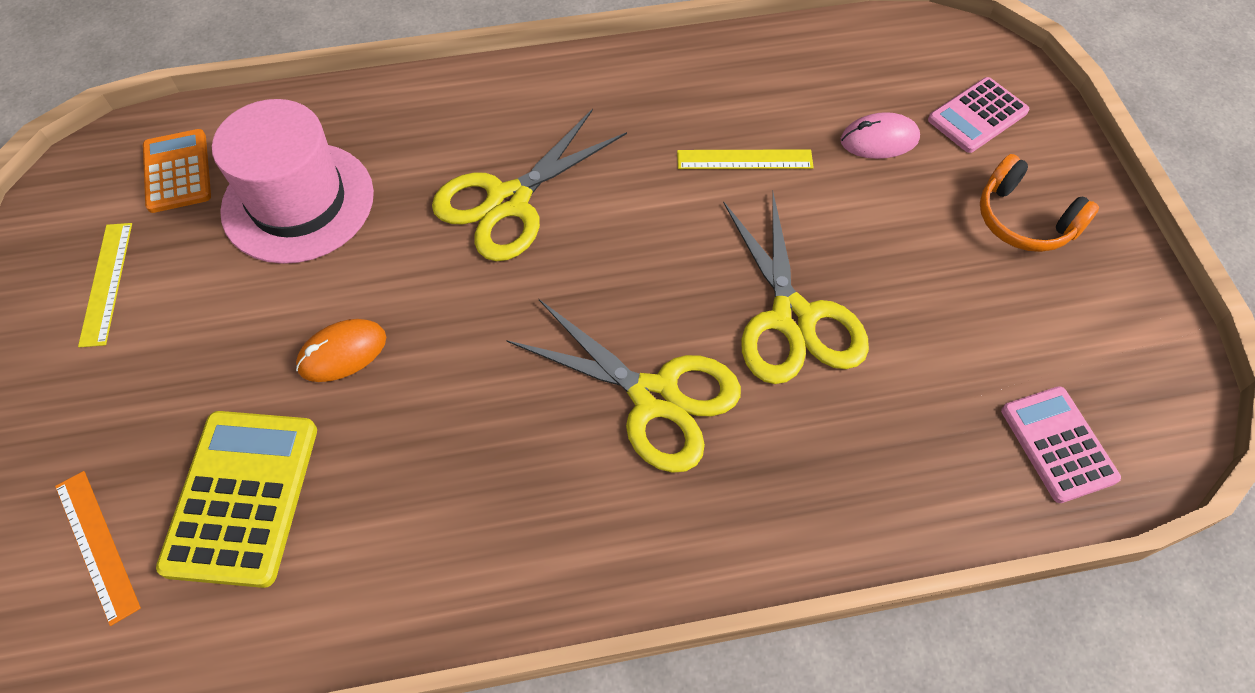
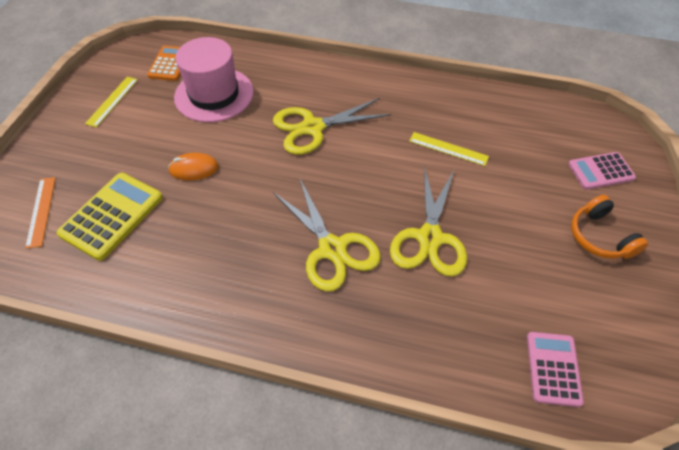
camera: 25 degrees right, 5 degrees down
pink mouse [841,112,920,159] -> none

